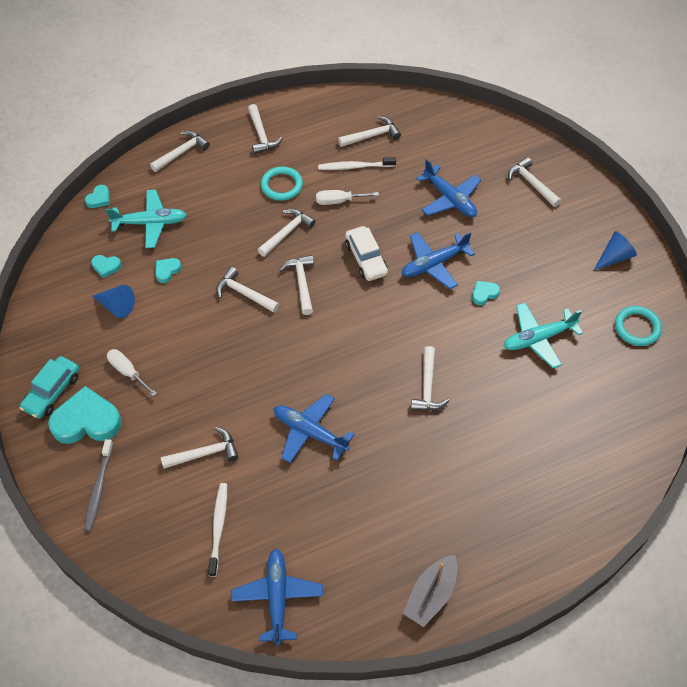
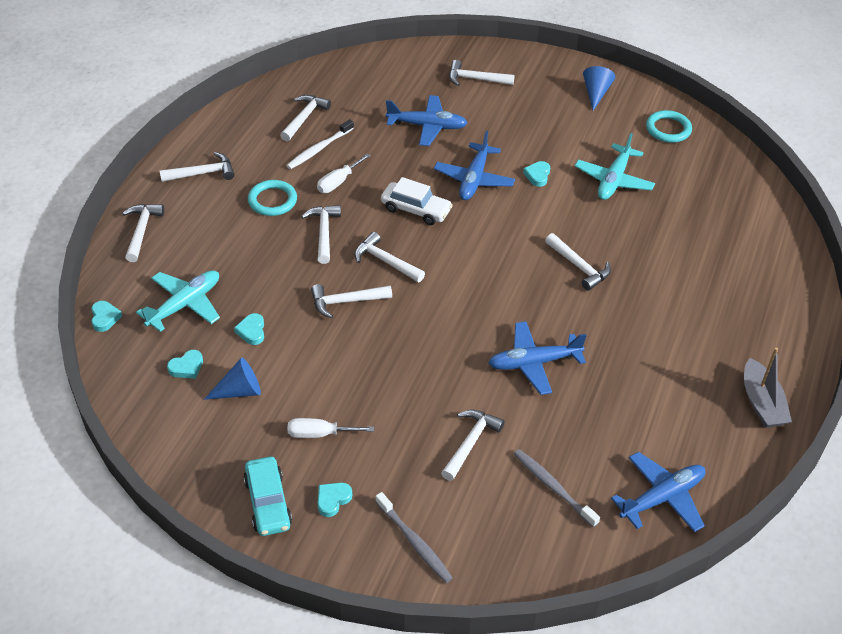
camera: 45 degrees left, 10 degrees down
turquoise heart [48,386,122,444] -> turquoise heart [318,483,352,517], size x0.47
white toothbrush [208,483,227,577] -> grey toothbrush [514,449,600,527]
blue plane [231,549,323,645] -> blue plane turned 105 degrees clockwise [611,452,706,532]
white hammer [248,104,283,154] -> white hammer turned 45 degrees counterclockwise [159,152,235,182]

